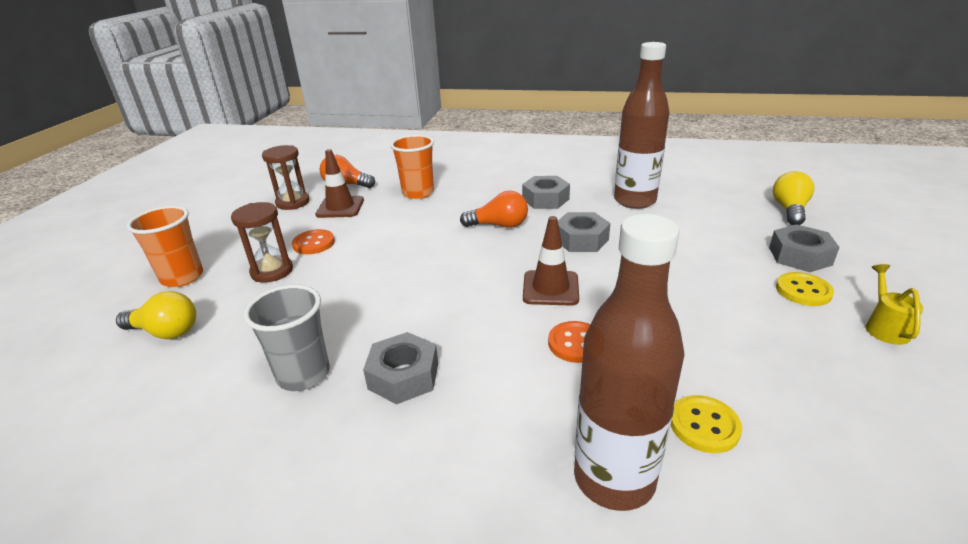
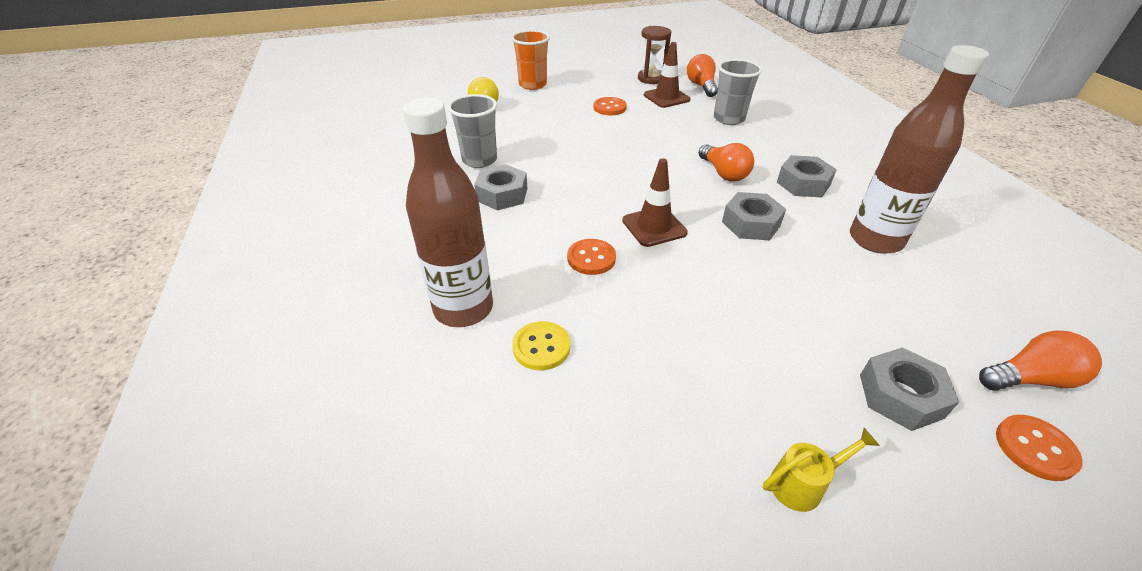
camera: 60 degrees right, 10 degrees up
brown hourglass [231,202,293,283] -> none
orange cup [390,135,434,199] -> grey cup [714,59,763,125]
yellow light bulb [773,171,814,225] -> orange light bulb [979,330,1102,391]
yellow button [776,272,834,306] -> none
none -> orange button [996,415,1083,481]

